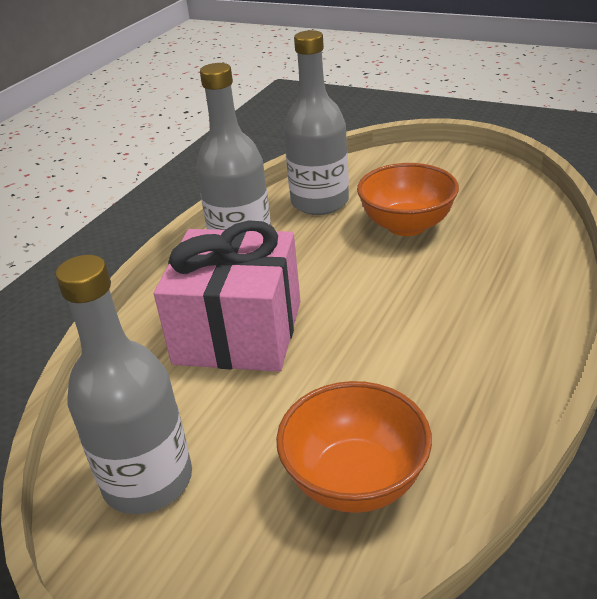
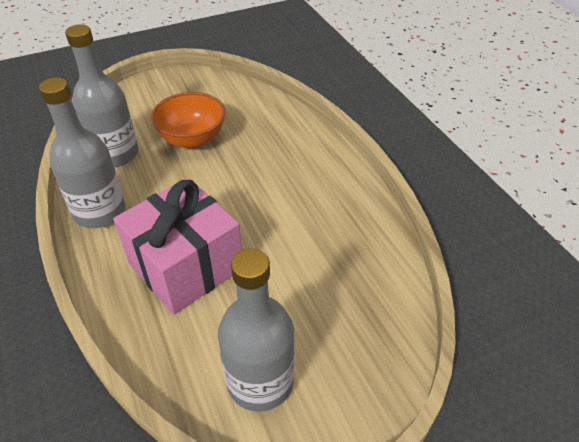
camera: 55 degrees left, 10 degrees up
orange bowl [276,381,432,513] -> none

